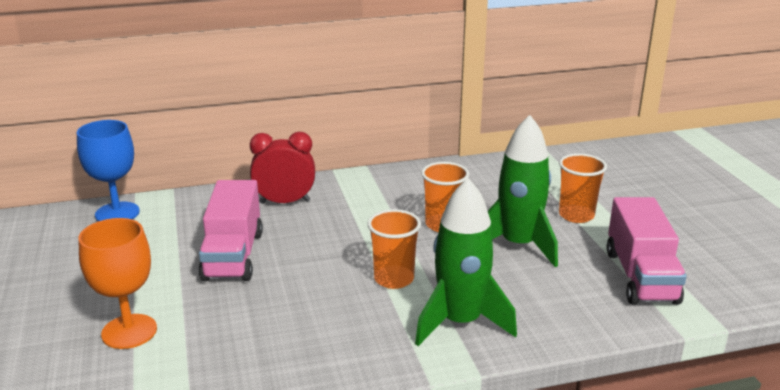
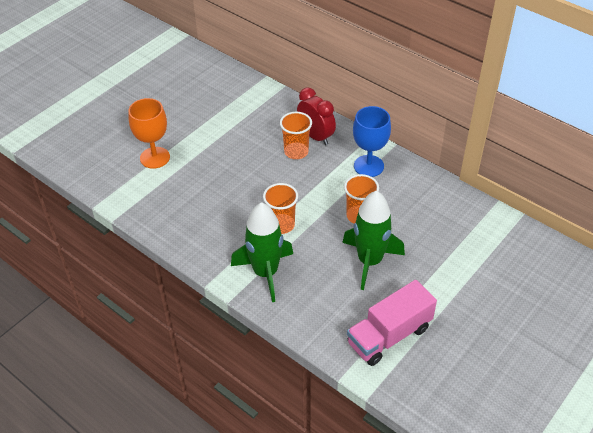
camera: 55 degrees right, 20 degrees up
blue goblet [77,120,140,221] -> blue goblet moved to [353,106,391,177]
pink truck [199,180,263,281] -> none
orange cup [559,153,607,223] -> orange cup moved to [280,112,312,159]

